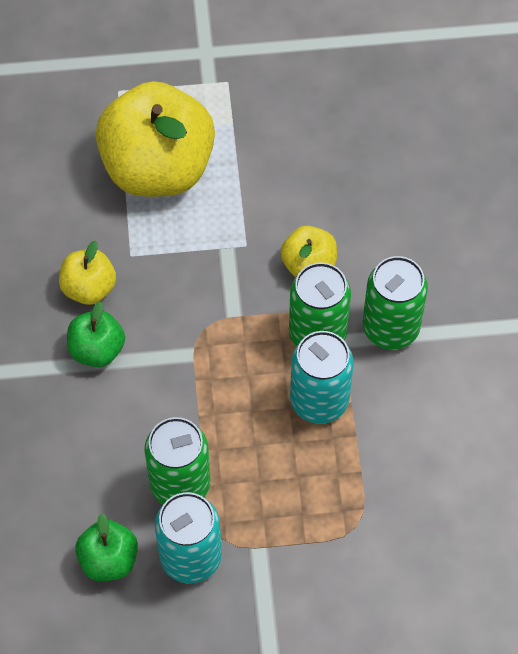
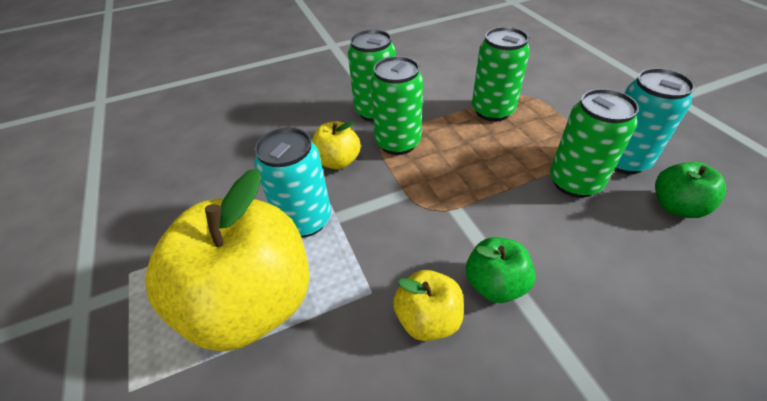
camera: 105 degrees left, 15 degrees down
turquoise can [290,331,354,424] -> turquoise can moved to [254,127,331,238]
none -> green can [472,27,530,122]

